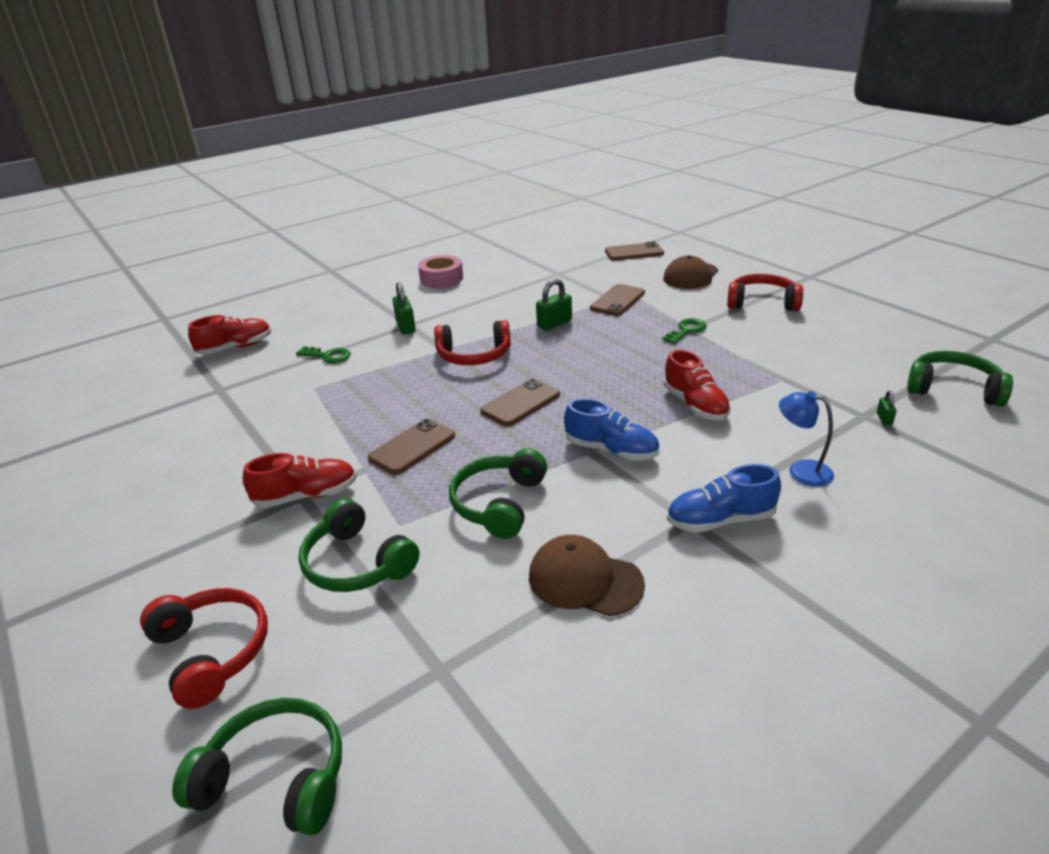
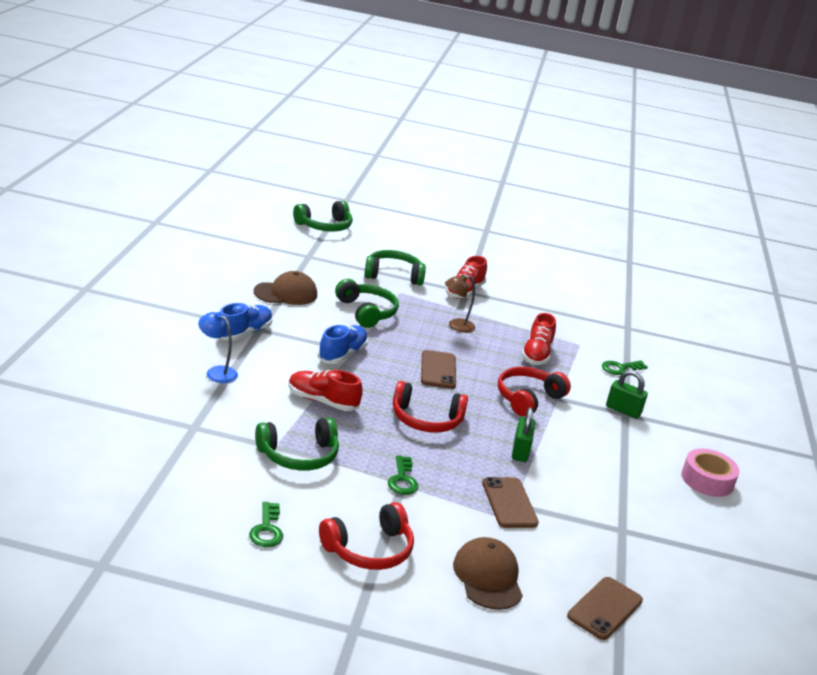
camera: 130 degrees right, 5 degrees down
red headphones [140,588,268,709] -> red headphones moved to [393,381,468,432]
red shoe [188,315,271,355] -> red shoe moved to [521,313,556,365]
brown phone [368,419,455,475] -> brown lamp [445,274,475,333]
blue shoe [564,398,659,461] -> blue shoe turned 135 degrees clockwise [318,325,368,364]
blue lamp [779,391,834,487] -> blue lamp turned 135 degrees counterclockwise [198,312,238,383]
green padlock [877,391,897,425] -> none
green headphones [907,351,1013,407] -> green headphones moved to [255,418,339,471]
none -> green key [249,502,283,547]

